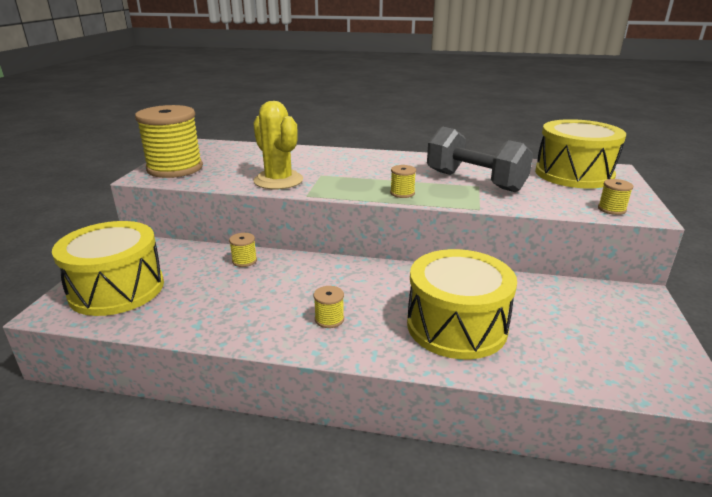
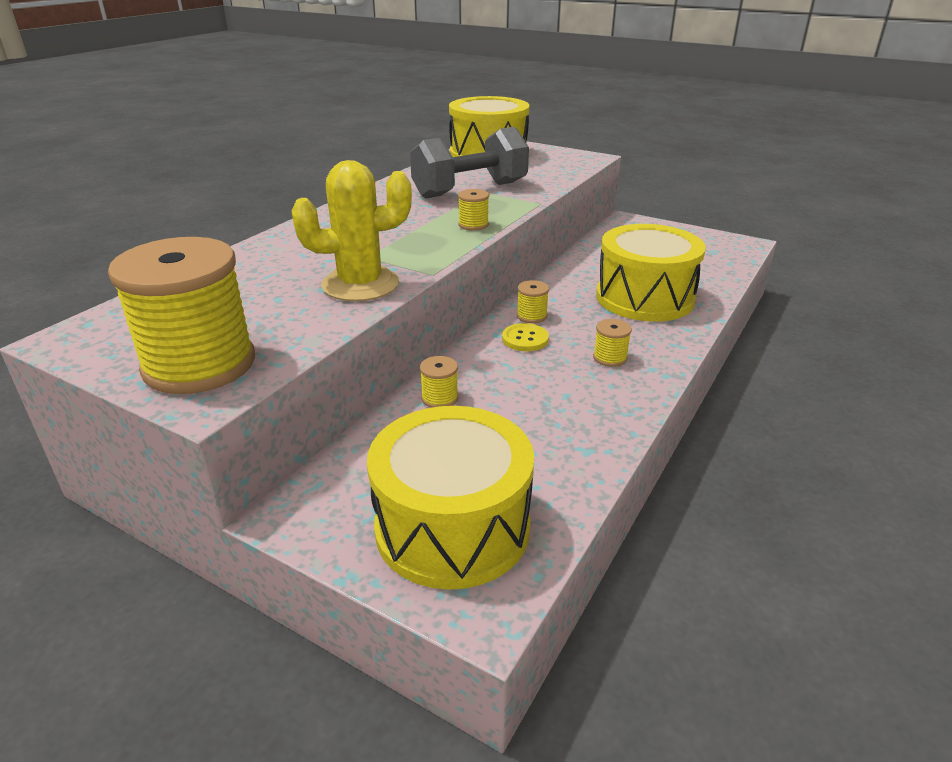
camera: 70 degrees left, 5 degrees up
yellow spool [598,179,633,215] -> yellow spool moved to [517,280,549,323]
none -> yellow button [502,323,549,351]

